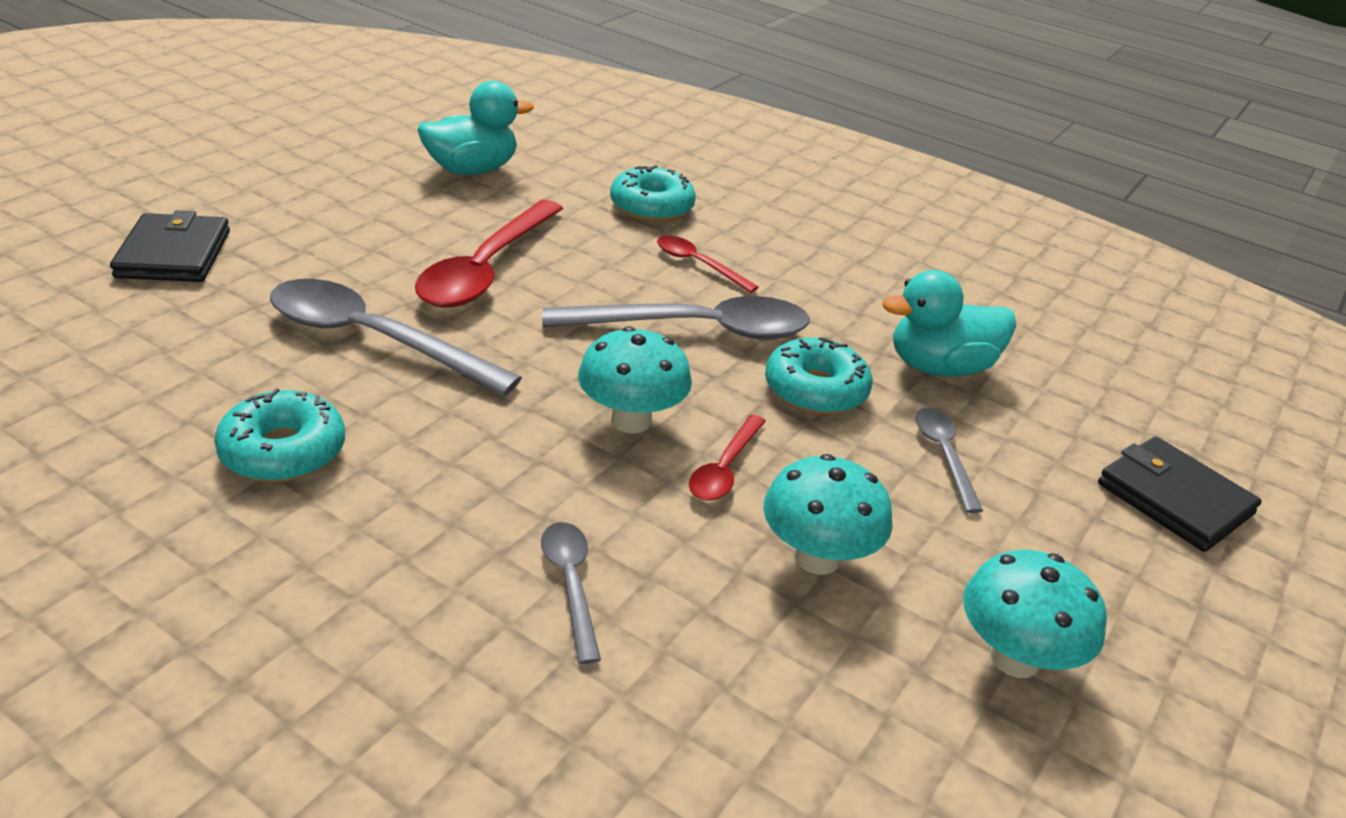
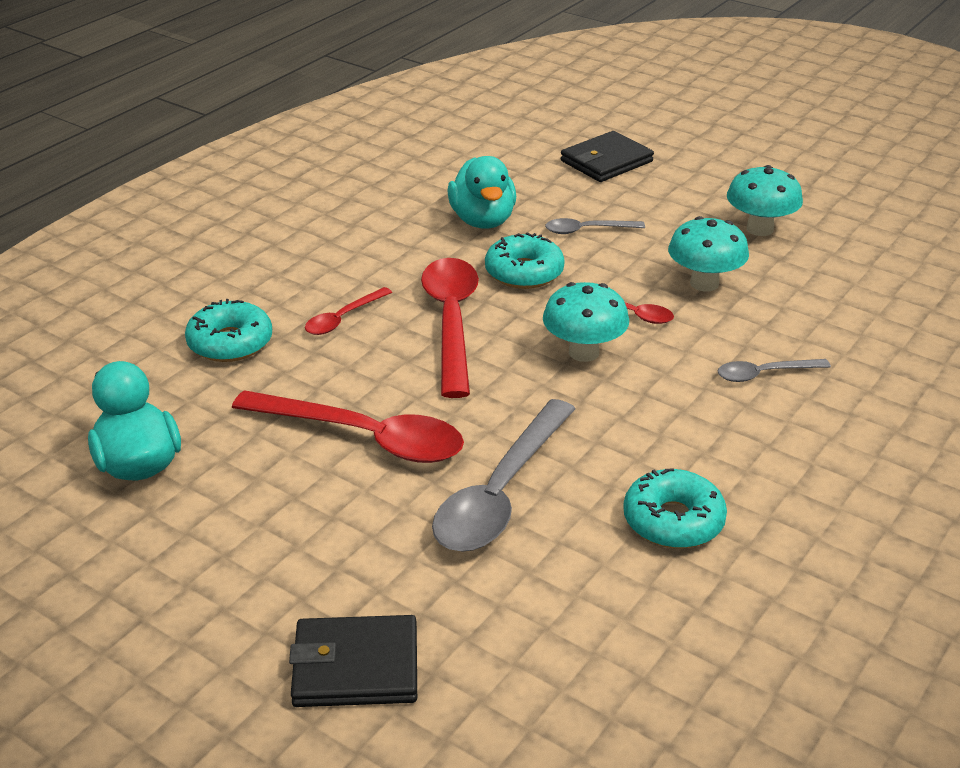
camera: 85 degrees left, 0 degrees up
grey spoon [542,296,810,340] -> red spoon [421,258,479,398]

